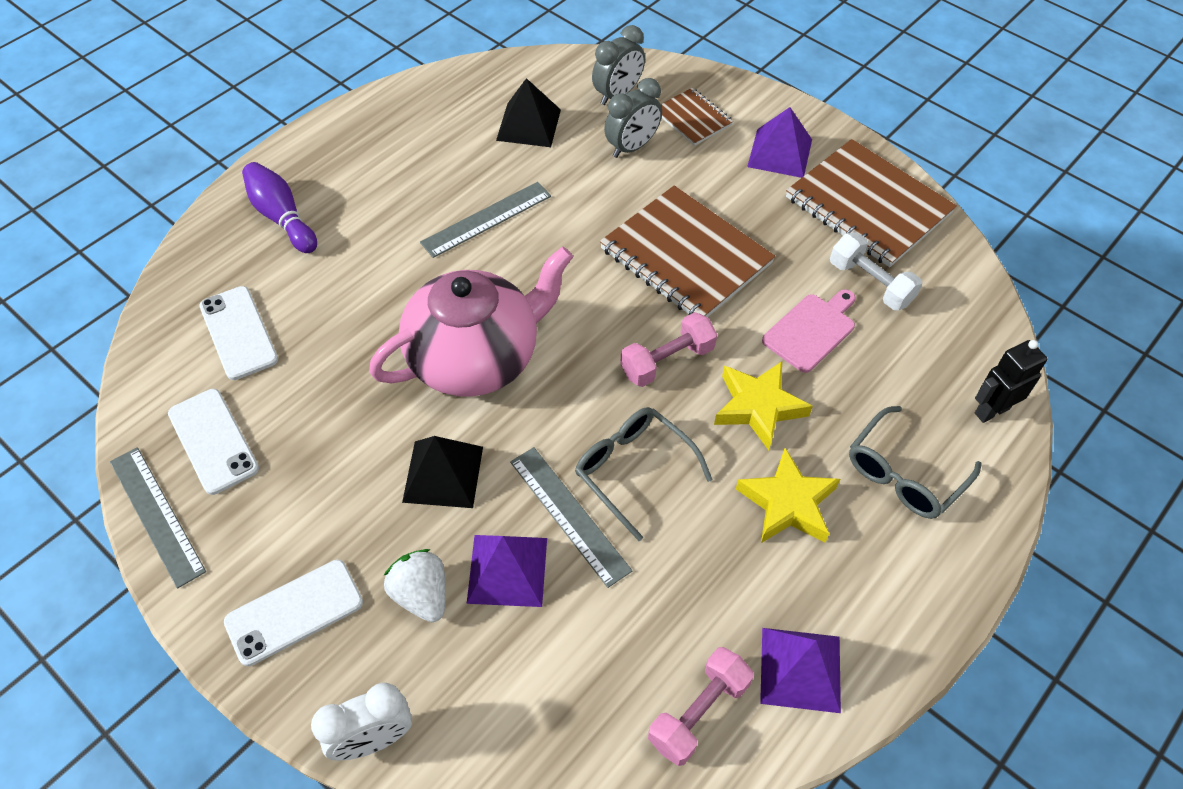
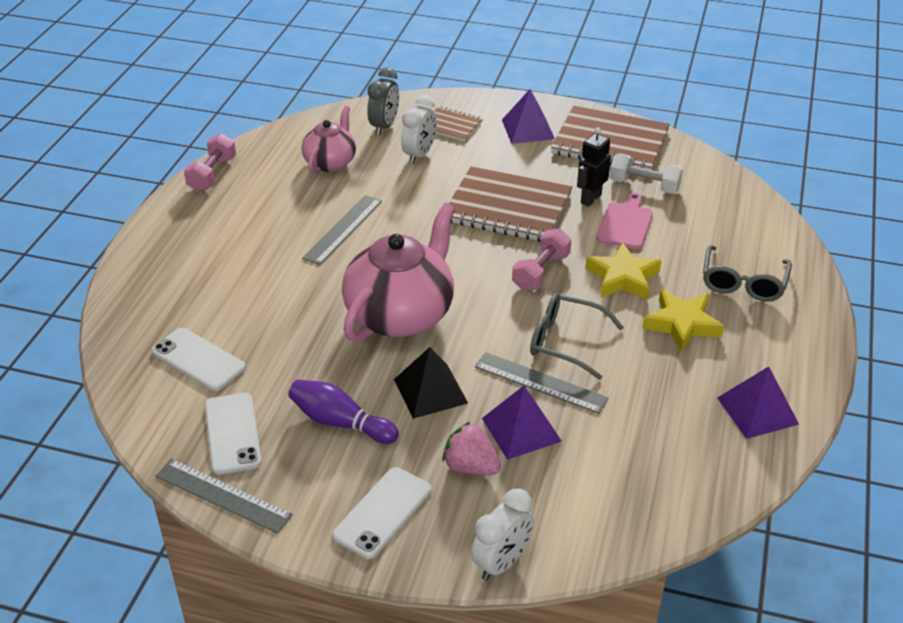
camera: 25 degrees left, 15 degrees down
white phone [168,389,259,495] -> white phone turned 45 degrees clockwise [205,393,262,475]
purple bowling pin [242,162,317,253] -> purple bowling pin moved to [288,379,399,444]
white strawberry [384,549,446,622] -> pink strawberry [442,422,501,475]
black pyramid [496,78,561,147] -> pink teapot [302,106,356,173]
grey clock [604,78,662,158] -> white clock [401,95,436,164]
pink dumbbell [648,647,754,766] -> pink dumbbell moved to [184,133,236,192]
black robot [975,340,1047,423] -> black robot moved to [577,127,611,207]

